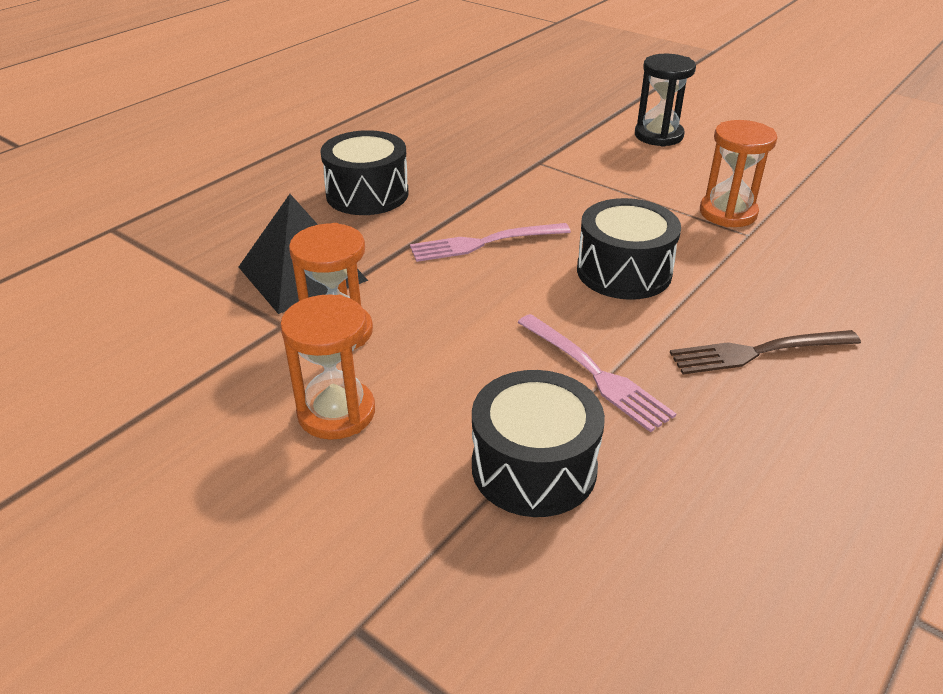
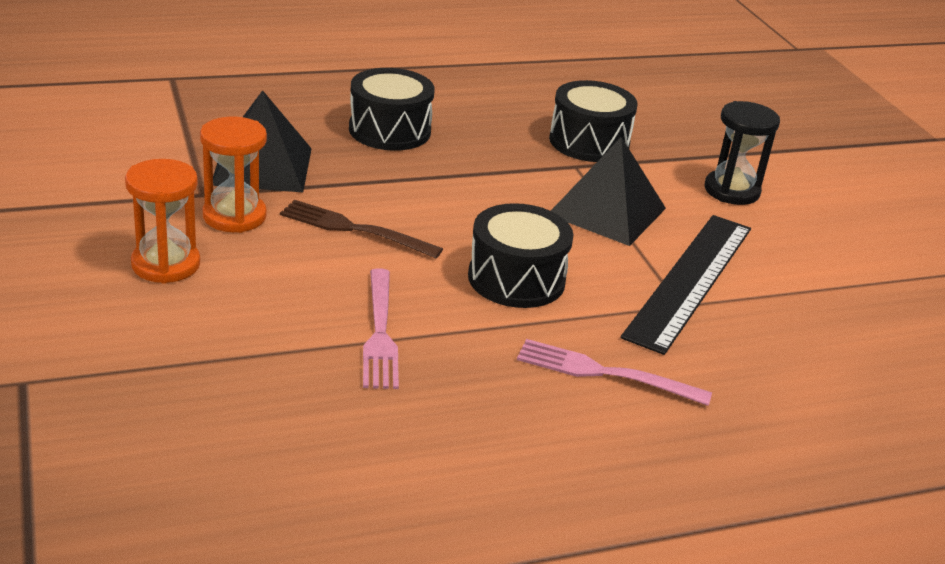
camera: 30 degrees right, 5 degrees down
pink fork [410,223,571,262] -> pink fork moved to [517,339,712,406]
black drum [472,370,605,517] -> black drum moved to [549,80,638,162]
brown fork [670,330,861,374] -> brown fork moved to [280,200,443,258]
orange hourglass [700,120,778,227] -> black ruler [621,215,751,355]
none -> black pyramid [551,137,666,246]

